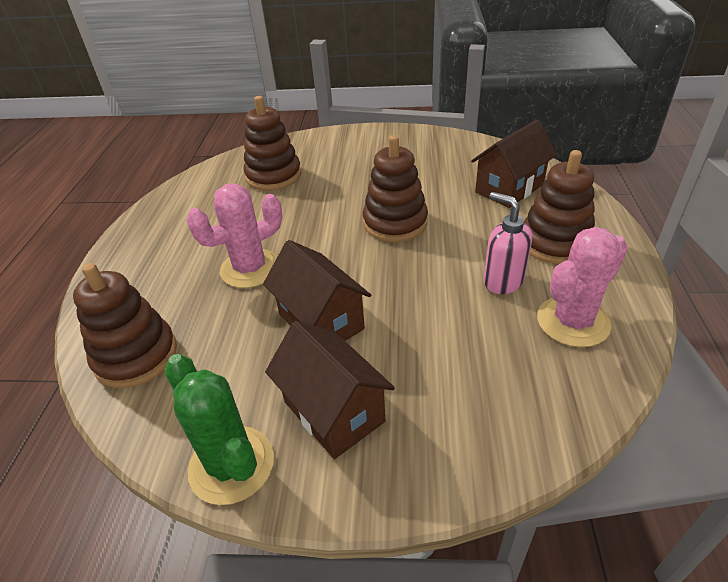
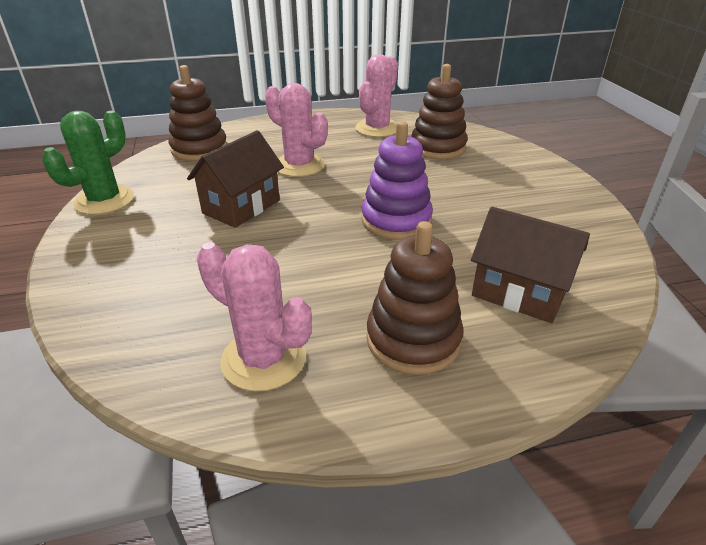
camera: 70 degrees right, 5 degrees down
brown house [265,321,395,459] -> none
brown stacking toy [363,135,428,242] -> purple stacking toy [361,121,433,240]
pink soap dispenser [484,192,532,294] -> none
none -> pink cactus [355,54,398,137]

